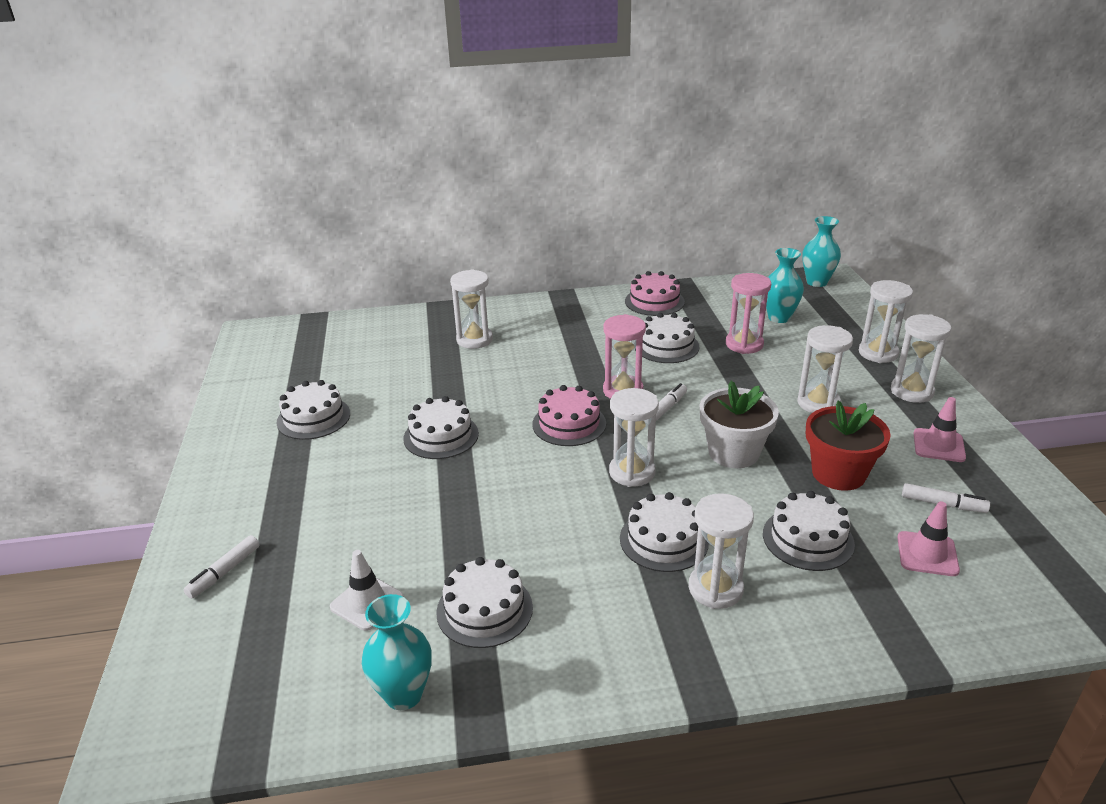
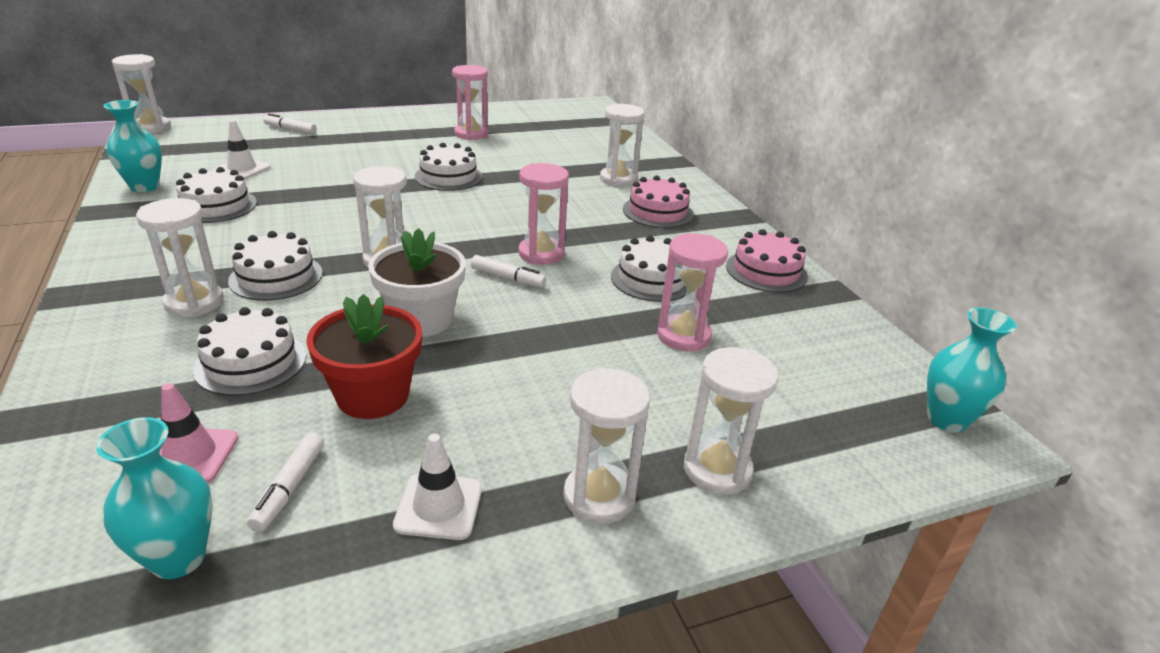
camera: 75 degrees right, 0 degrees up
white cake [276,380,350,440] -> pink hourglass [452,65,488,140]
pink cake [532,385,606,446] -> pink cake moved to [623,175,693,228]
turquoise vase [766,248,804,323] -> turquoise vase moved to [96,417,213,579]
white hourglass [797,325,853,413] -> white hourglass moved to [112,54,171,133]
pink traffic cone [914,397,966,462] -> white traffic cone [393,434,482,540]

